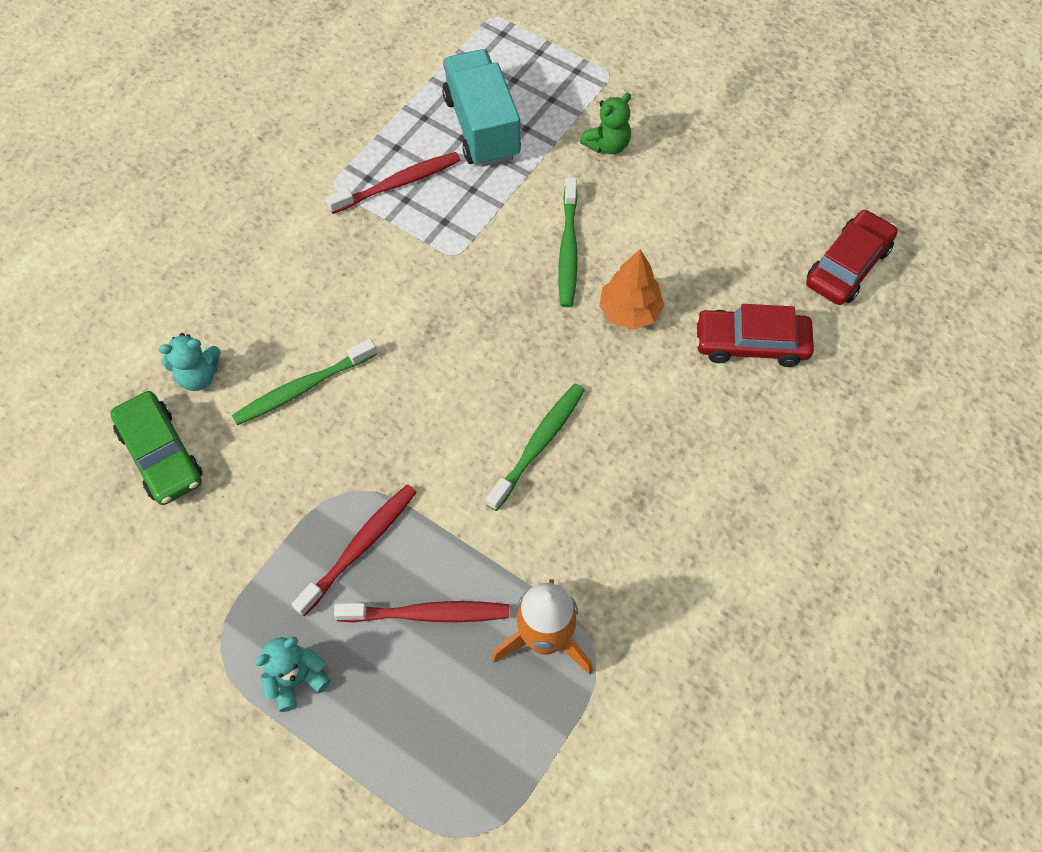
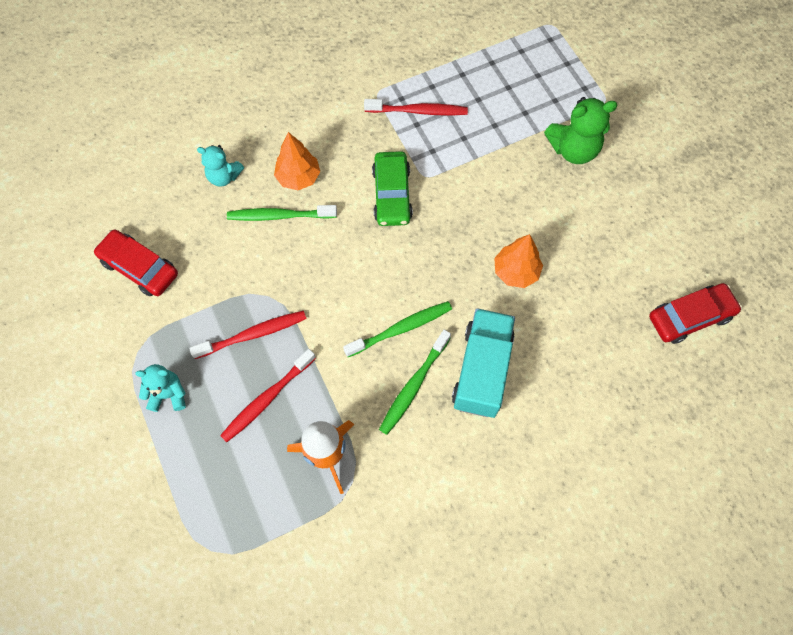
camera: 30 degrees right, 5 degrees up
green car [110,391,202,505] -> green car moved to [372,151,413,226]
red toothbrush [334,601,509,622] -> red toothbrush turned 105 degrees clockwise [220,349,316,442]
turquoise truck [442,49,521,167] -> turquoise truck moved to [452,308,515,418]
green toothbrush [559,177,578,307] -> green toothbrush moved to [379,330,451,435]
green teddy bear [580,93,631,154] -> green teddy bear [544,97,618,164], size x1.56
red car [696,304,814,367] -> red car moved to [94,229,178,296]
none -> orange tree [274,132,320,190]

